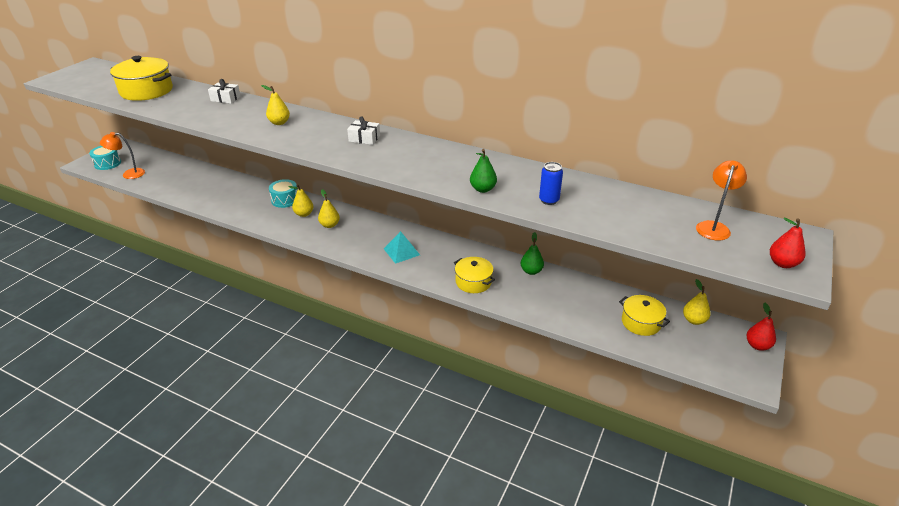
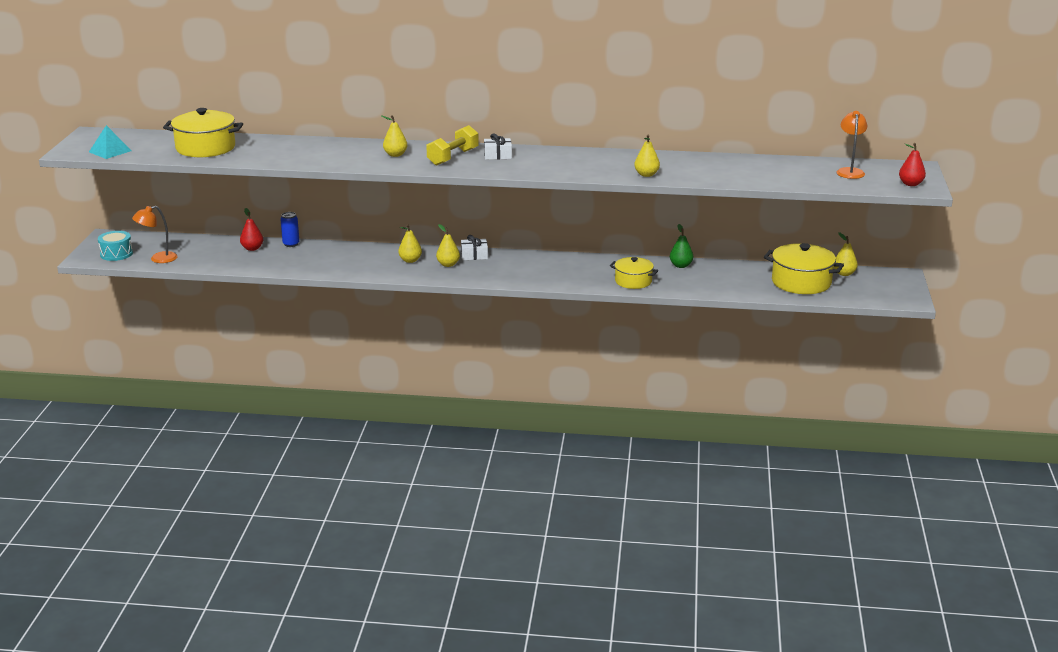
camera: 20 degrees left, 10 degrees down
white gift [208,79,240,104] -> white gift moved to [461,235,488,260]
turquoise drum [269,179,297,208] -> none
turquoise pyramid [384,231,420,264] -> turquoise pyramid moved to [89,125,131,159]
green pear [470,149,497,193] -> yellow pear [634,134,660,177]
blue can [539,162,563,205] -> blue can moved to [280,212,299,247]
yellow pot [619,295,670,336] -> yellow pot [764,243,844,294], size x1.60
red pear [747,303,776,351] -> red pear moved to [240,208,263,251]
none -> yellow dumbbell [427,125,479,166]

